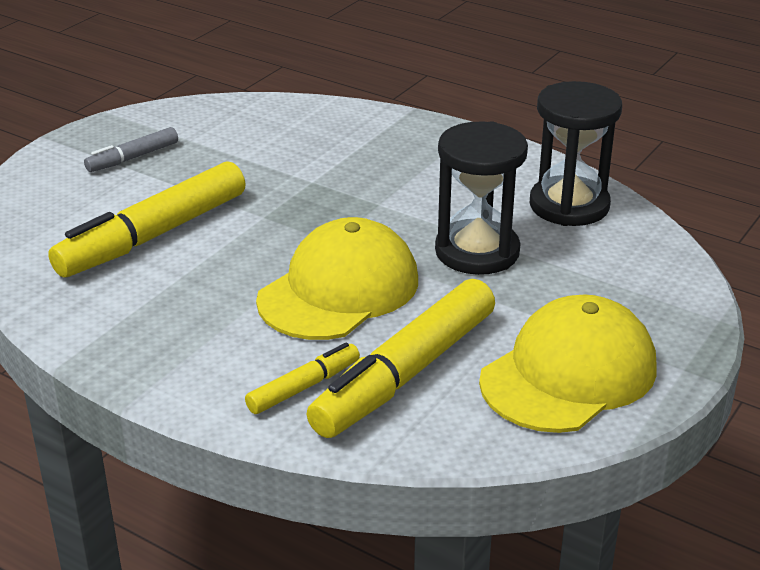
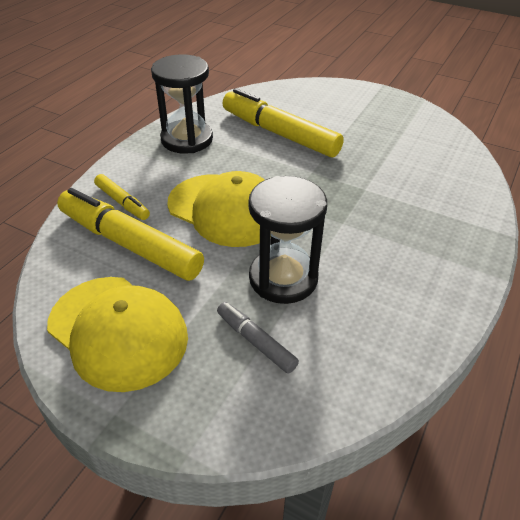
camera: 85 degrees right, 10 degrees up
grey marker [84,127,178,172] -> grey marker moved to [217,302,299,374]
black hourglass [530,81,622,226] -> black hourglass moved to [151,54,213,154]

